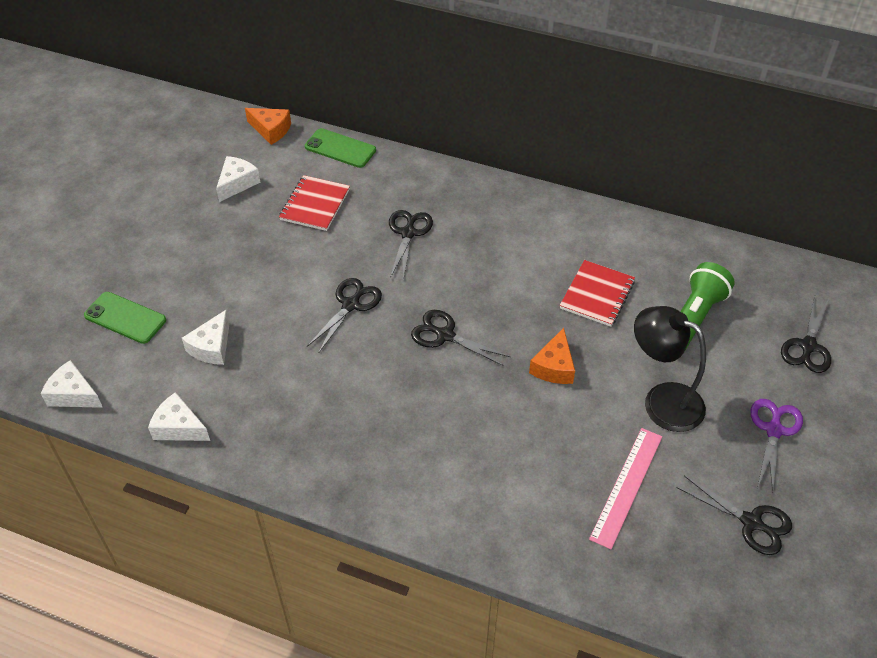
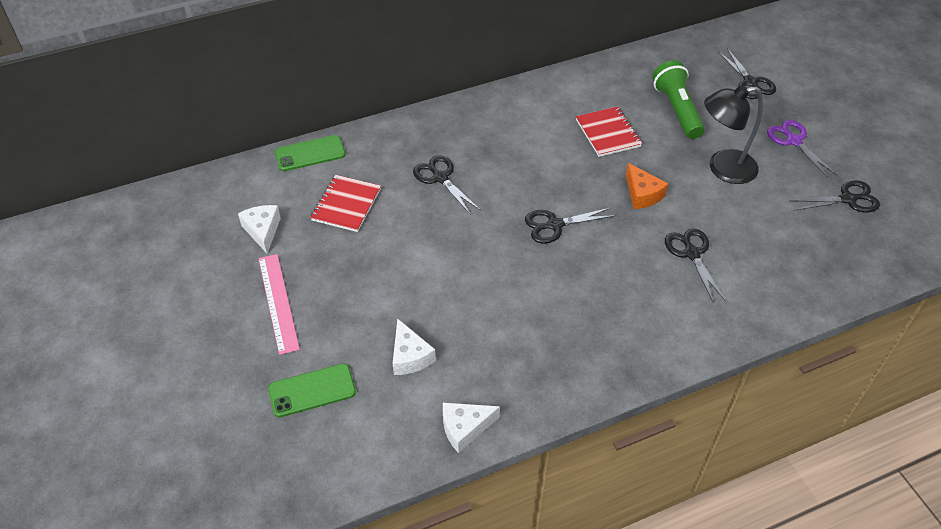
camera: 45 degrees left, 0 degrees up
white cheese [41,360,103,408] -> none
orange cheese [245,108,291,145] -> none
red notebook [279,175,350,231] -> red notebook turned 45 degrees clockwise [310,175,381,232]
black scissors [307,278,382,352] -> black scissors moved to [665,228,726,303]
pink ruler [589,428,662,549] -> pink ruler moved to [258,254,300,355]

